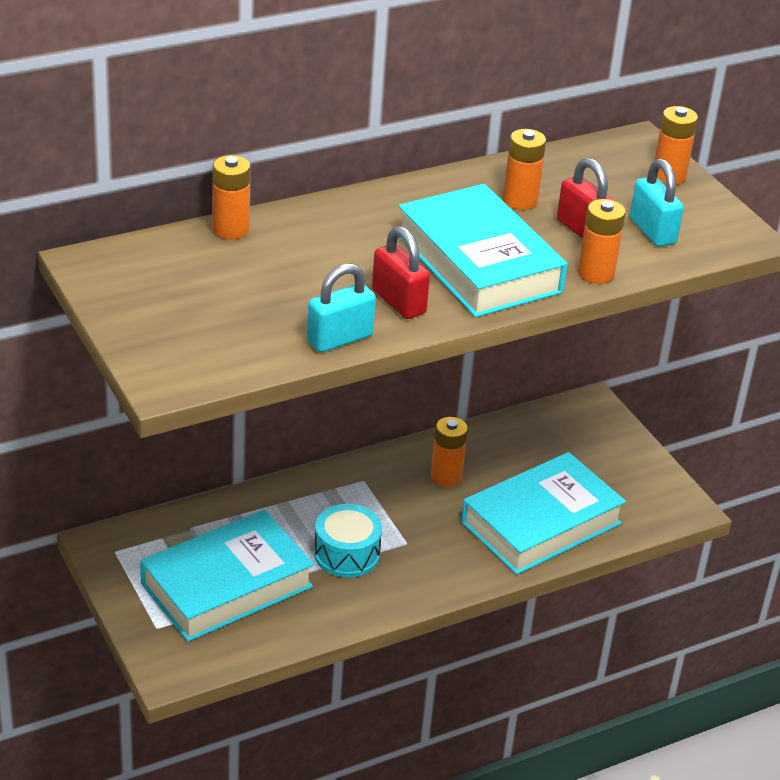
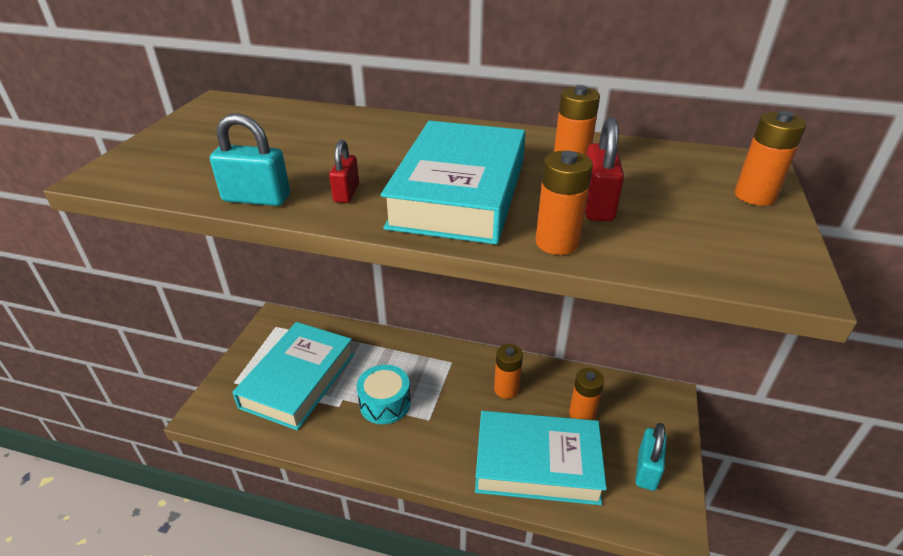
camera: 45 degrees right, 0 degrees up
turquoise book [140,510,314,642] -> turquoise book turned 75 degrees counterclockwise [232,322,354,430]
orange battery [212,155,250,240] -> orange battery moved to [569,368,604,420]
red padlock [372,226,430,319] -> red padlock [329,139,359,203], size x0.65
turquoise padlock [630,159,684,247] -> turquoise padlock moved to [635,423,667,491]

